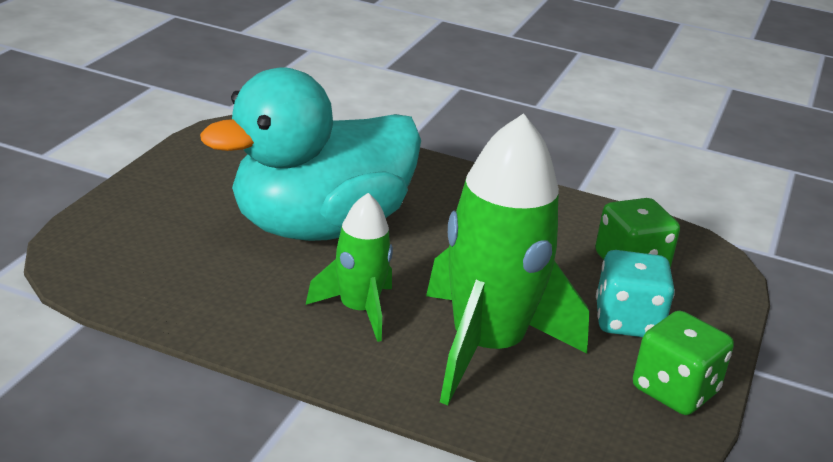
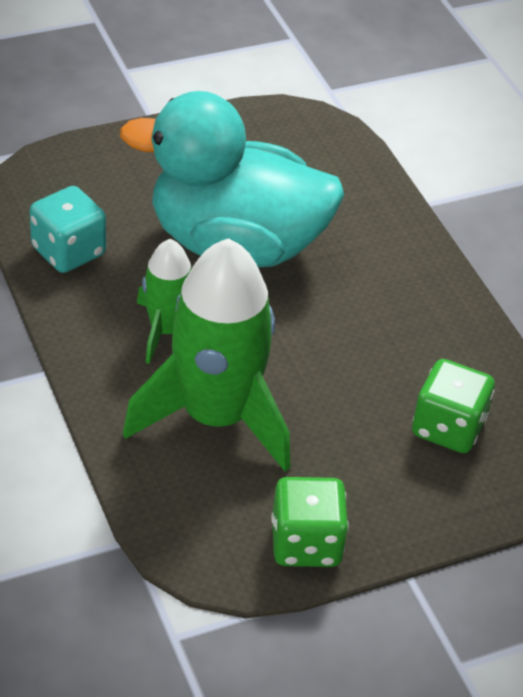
camera: 45 degrees right, 15 degrees up
turquoise dice [596,250,675,337] -> turquoise dice moved to [29,186,106,273]

